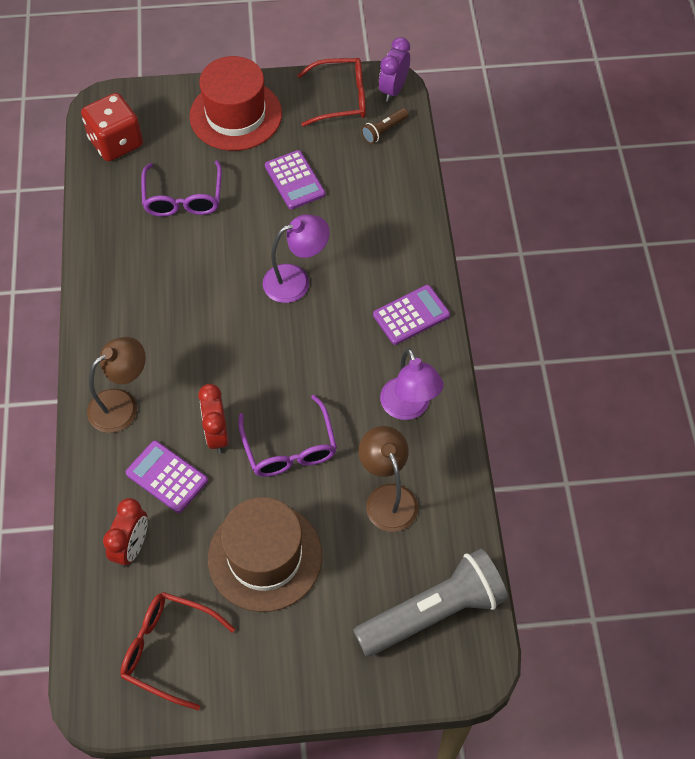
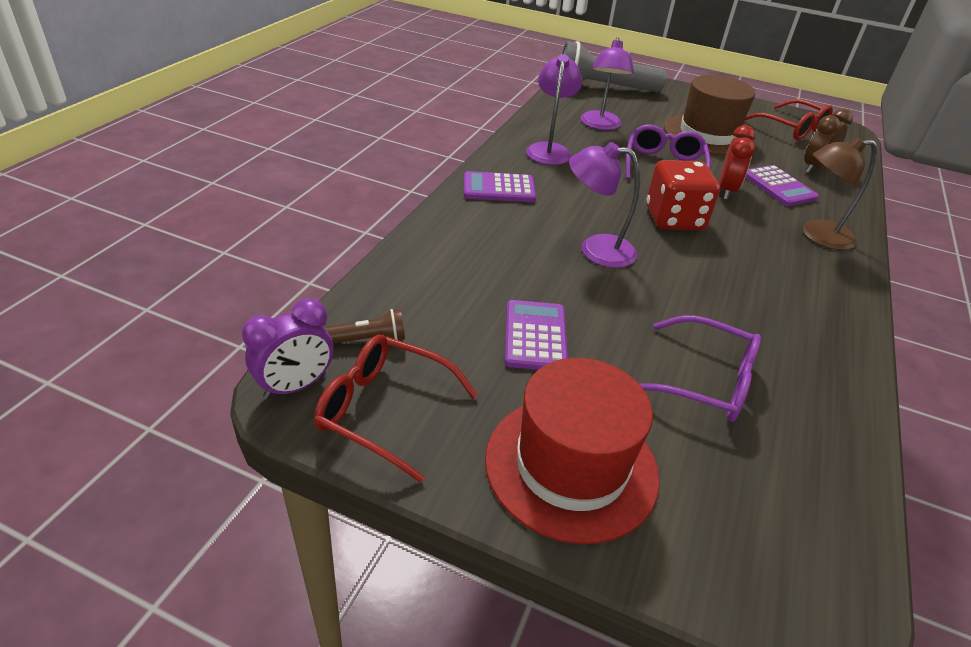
camera: 155 degrees left, 20 degrees down
red dice [81,93,143,162] -> red dice moved to [646,160,720,230]
red clock [103,498,148,568] -> brown clock [804,109,853,173]
purple glasses [141,160,222,217] -> purple glasses turned 90 degrees clockwise [640,315,761,422]
brown lamp [359,426,418,532] -> purple lamp [580,38,634,130]

